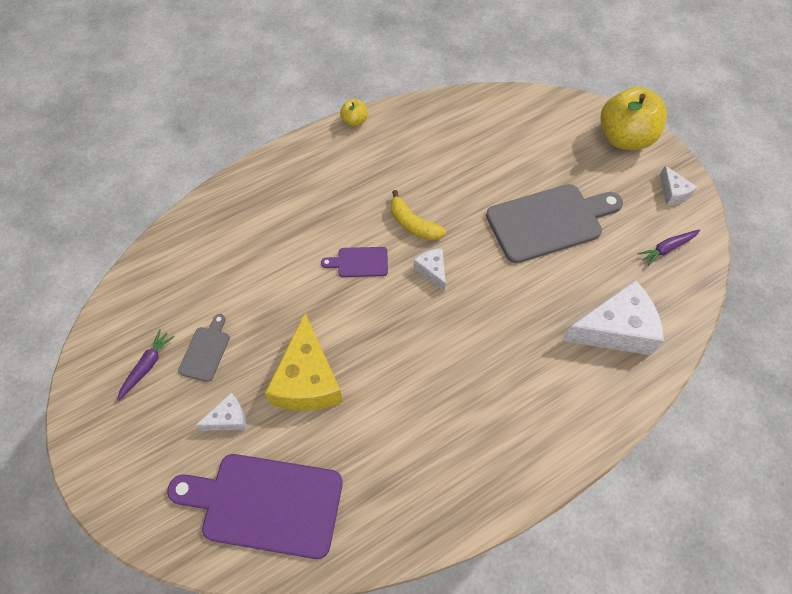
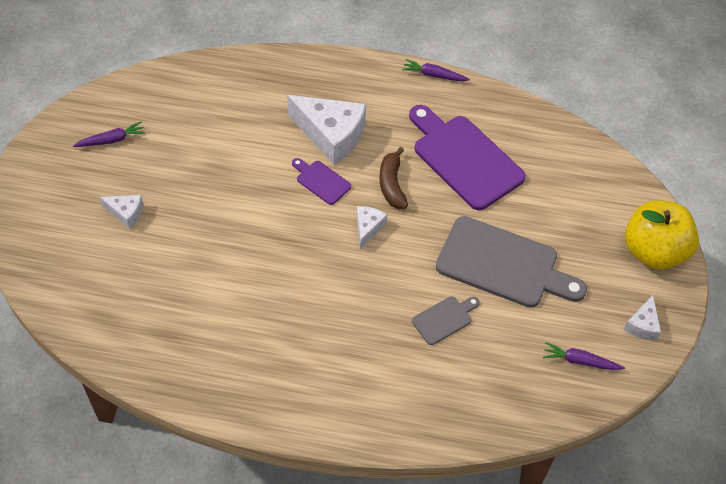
camera: 40 degrees right, 5 degrees down
purple cutting board [167,454,343,559] -> purple cutting board moved to [409,105,526,210]
grey cutting board [178,314,230,382] -> grey cutting board moved to [412,296,480,345]
yellow cheese [265,313,343,411] -> none
yellow apple [340,99,367,127] -> purple carrot [402,59,470,81]
yellow banana [391,190,446,240] -> brown banana [379,147,408,209]
white cheese [562,280,664,355] -> white cheese moved to [287,95,366,165]

